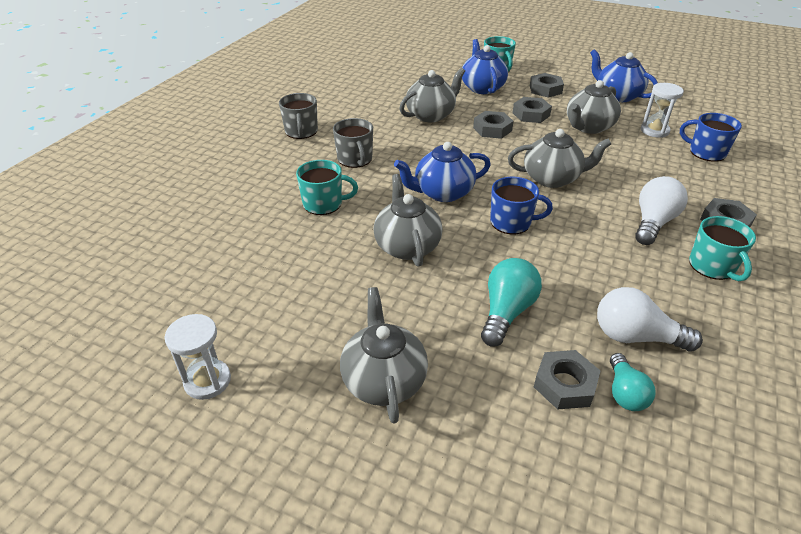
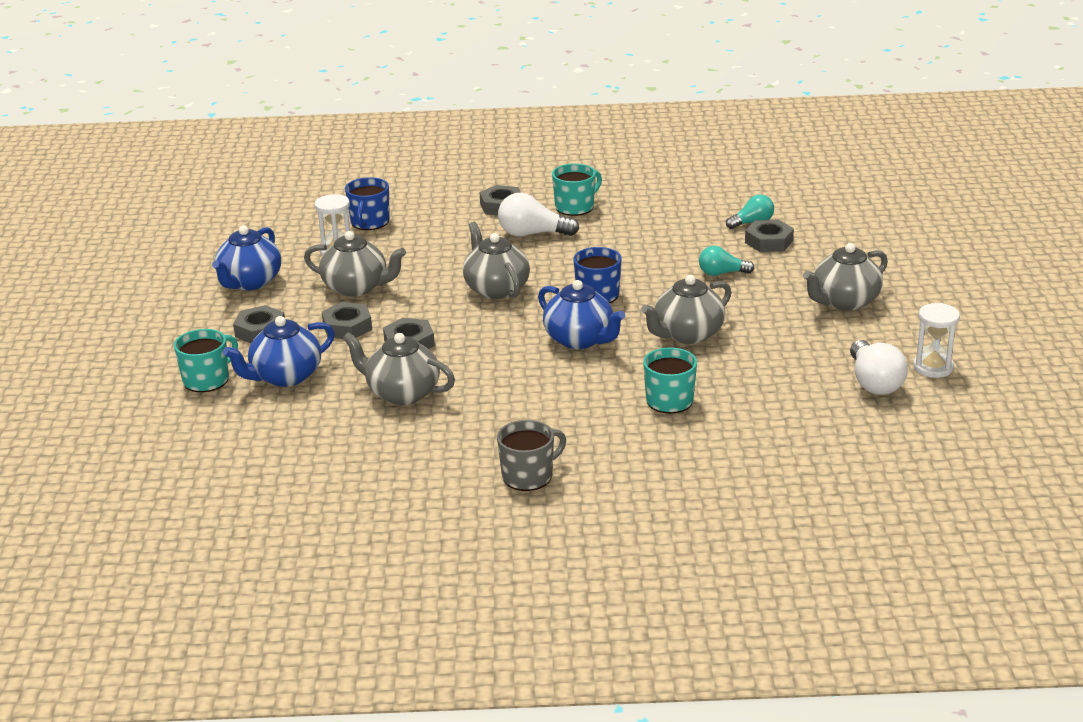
camera: 115 degrees left, 10 degrees down
grey mug [333,118,373,168] -> none
turquoise light bulb [481,258,542,347] -> turquoise light bulb [699,246,754,276], size x0.65
white light bulb [597,287,703,352] -> white light bulb moved to [850,340,908,395]

